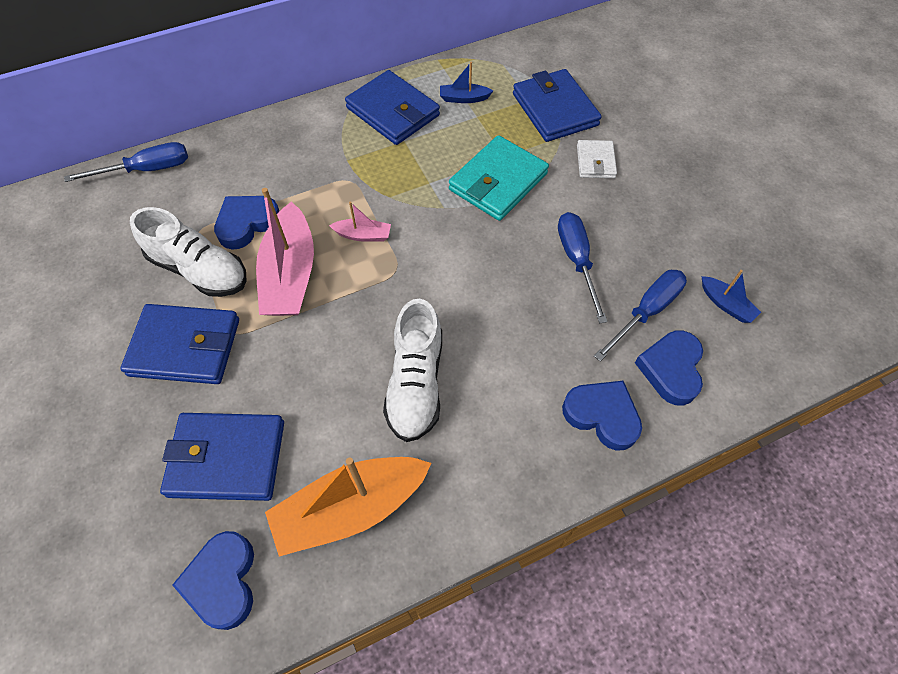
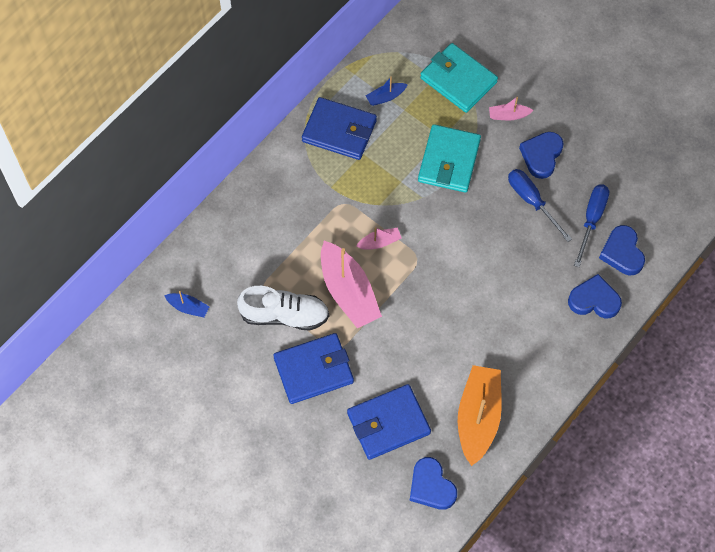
camera: 25 degrees left, 5 degrees up
blue screwdriver [64,142,188,182] -> none
blue heart [214,196,279,250] -> blue heart moved to [519,132,563,179]
orange boat [265,457,431,556] -> orange boat turned 150 degrees clockwise [458,365,502,466]
white shoe [383,299,442,442] -> none
blue wallet [513,69,602,142] -> turquoise wallet [420,43,498,113]
white wallet [577,140,617,178] -> pink boat [489,97,534,120]
blue boat [702,270,761,323] -> blue boat moved to [164,290,210,317]

